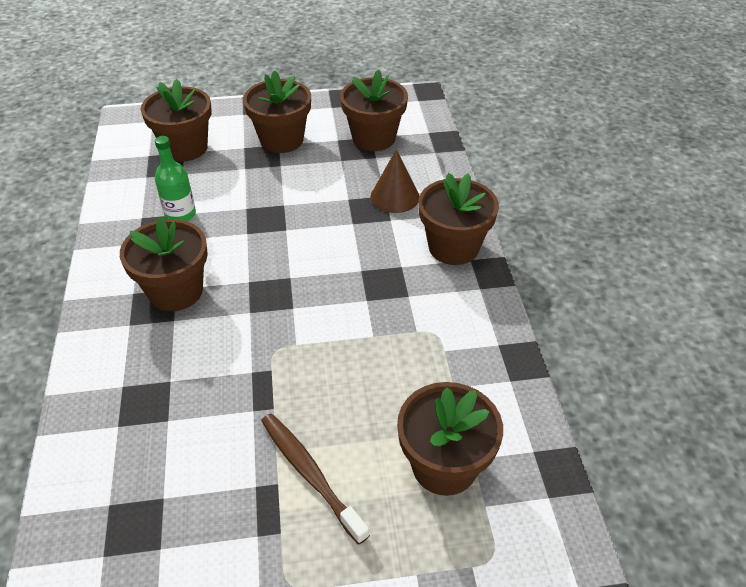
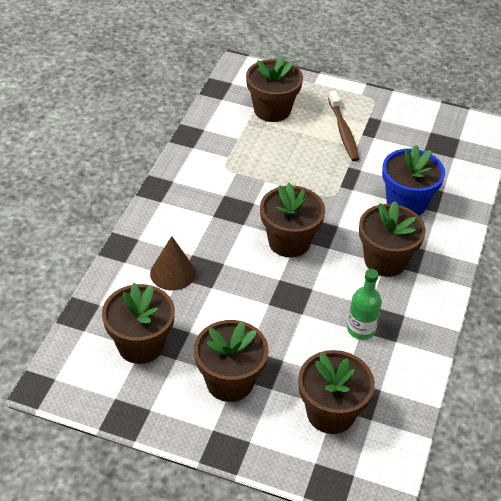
camera: 155 degrees left, 0 degrees up
brown flower pot [419,173,499,265] -> brown flower pot moved to [260,183,325,258]
none -> blue flower pot [382,145,445,216]

